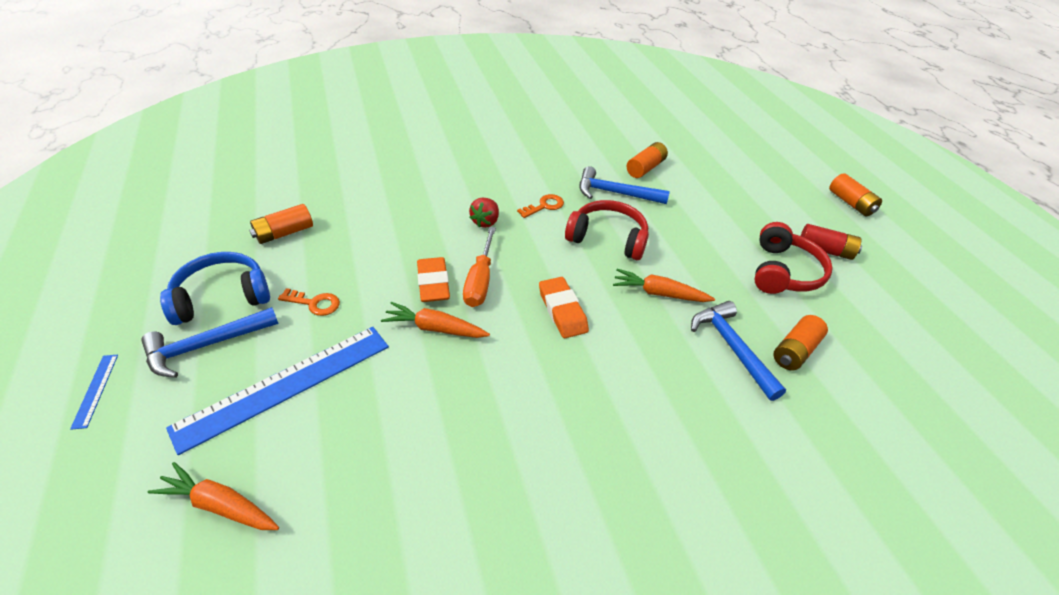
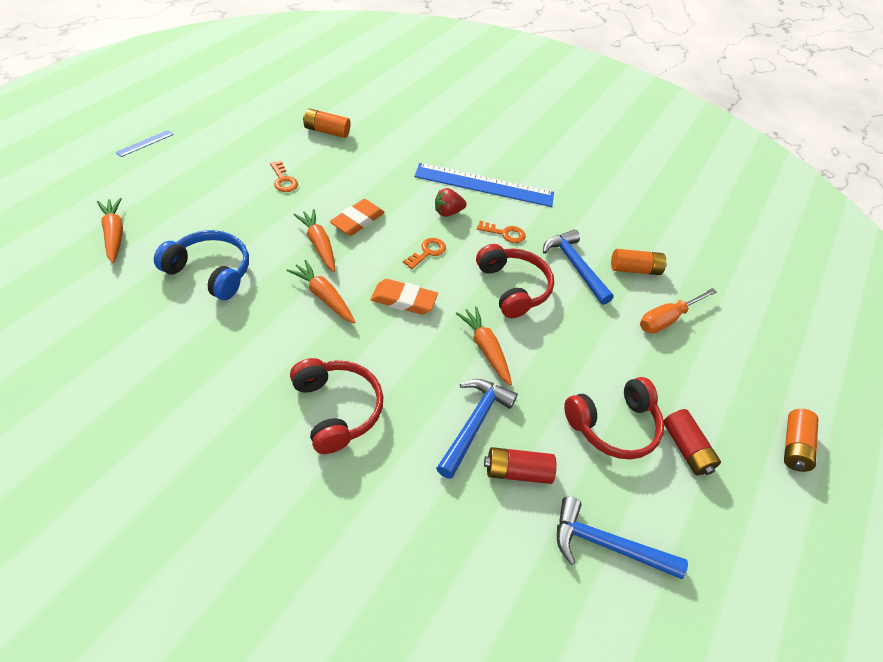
camera: 45 degrees right, 5 degrees up
blue hammer [141,307,279,378] -> blue hammer moved to [557,497,688,579]
blue headphones [160,252,270,325] -> blue headphones moved to [154,230,249,300]
blue ruler [166,327,389,455] -> blue ruler moved to [414,163,554,207]
orange screwdriver [463,227,496,307] -> orange screwdriver moved to [640,288,717,333]
orange eraser [539,277,589,338] -> orange eraser turned 75 degrees clockwise [371,279,438,315]
orange battery [773,315,828,370] -> red battery [484,447,557,484]
none -> orange carrot [286,260,355,323]
none -> red headphones [290,358,383,454]
none -> orange key [403,238,446,269]

